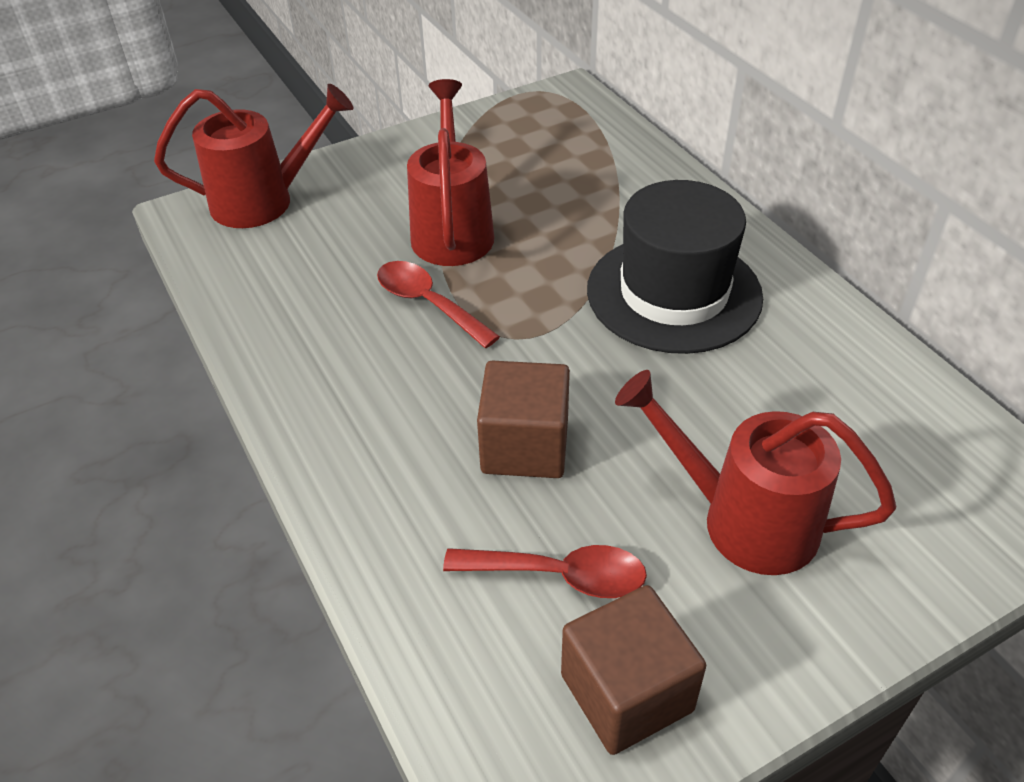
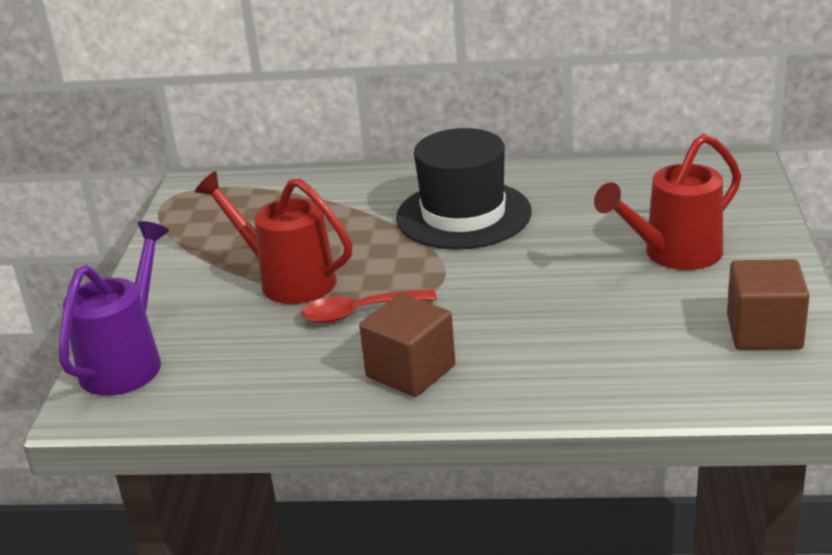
camera: 55 degrees left, 15 degrees down
red watering can [154,84,354,228] -> purple watering can [59,221,169,396]
red spoon [443,545,647,598] -> none
brown cube [477,361,570,478] -> brown cube moved to [359,293,455,397]

